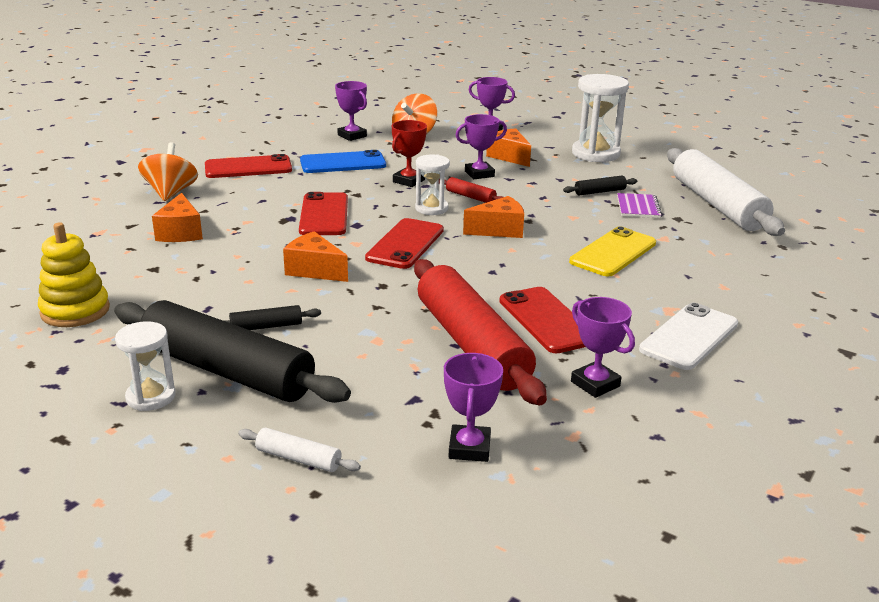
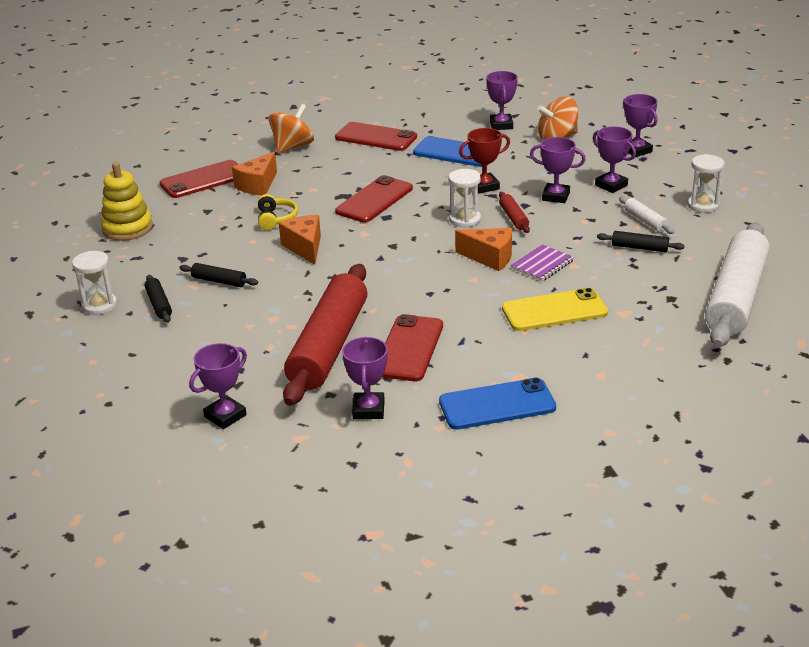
camera: 40 degrees right, 5 degrees up
black rolling pin [114,300,351,403] -> black rolling pin [145,275,172,323], size x0.40
white rolling pin [238,428,361,472] -> white rolling pin moved to [619,197,675,234]
red phone [365,218,444,269] -> red phone moved to [160,160,238,198]
orange cheese [486,128,531,167] -> purple trophy [593,127,636,193]
white hourglass [572,74,629,162] -> white hourglass [687,154,725,213], size x0.60
purple notebook [617,193,662,218] -> purple notebook moved to [511,244,574,281]
white phone [639,303,738,370] -> blue phone [439,378,556,430]
none -> yellow headphones [258,194,298,230]

